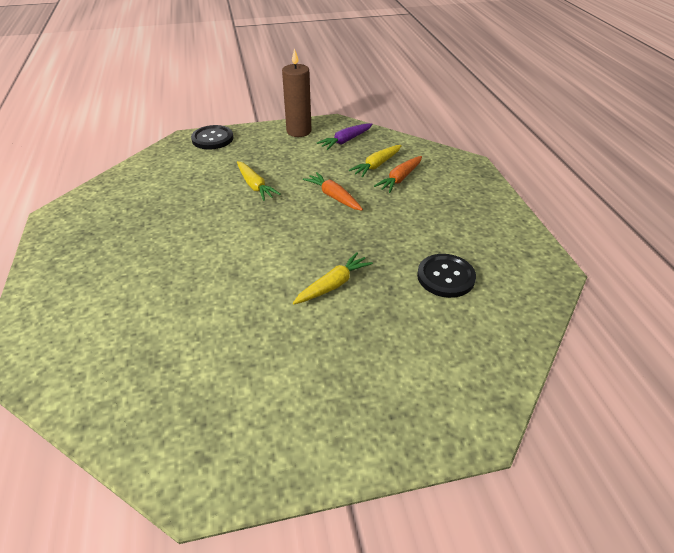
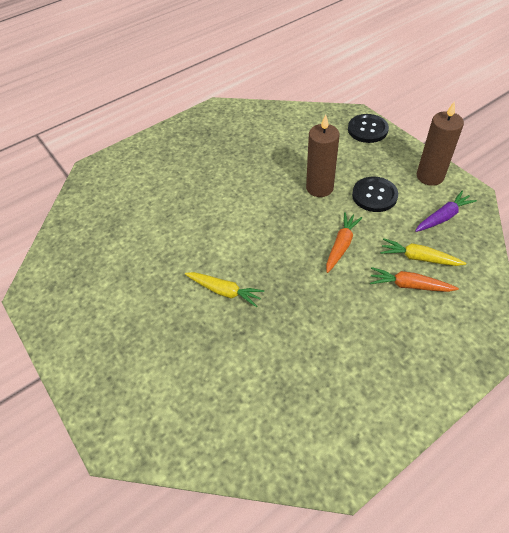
camera: 70 degrees right, 10 degrees up
yellow carrot [237,161,281,201] -> brown candle [306,114,340,197]
purple carrot [317,123,373,150] -> purple carrot turned 120 degrees clockwise [415,191,477,232]
black button [417,254,476,298] -> black button moved to [352,177,398,212]

